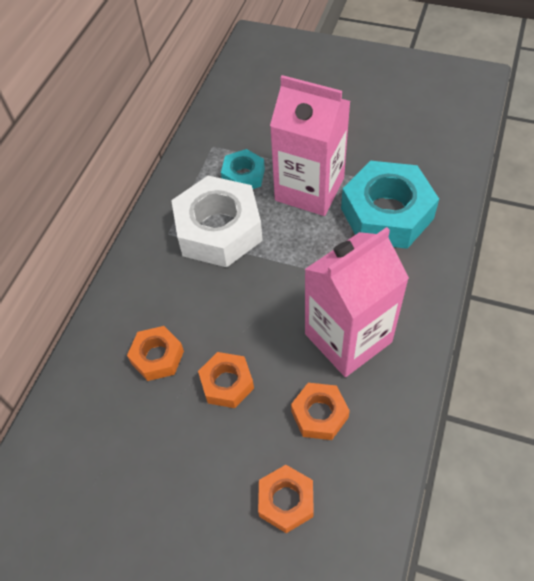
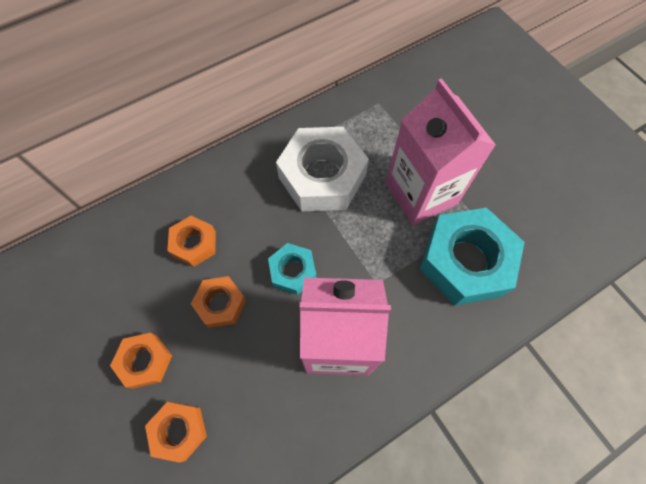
camera: 35 degrees right, 10 degrees up
turquoise nut [221,149,265,189] -> turquoise nut moved to [268,243,316,295]
orange nut [291,383,350,440] -> orange nut moved to [110,333,172,389]

